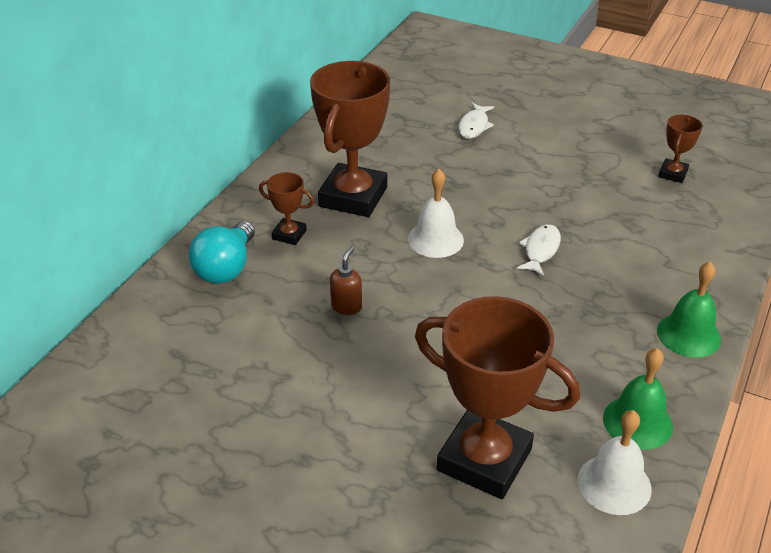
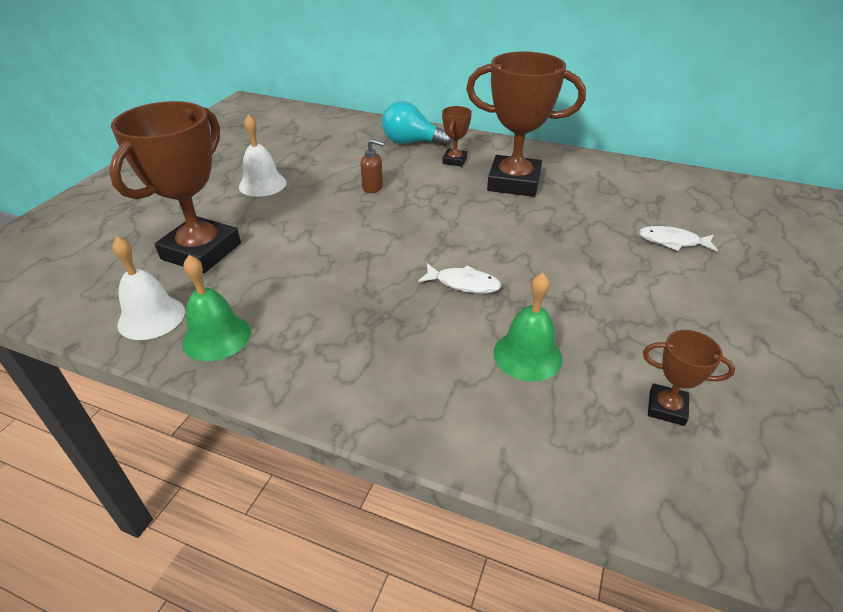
camera: 85 degrees right, 0 degrees up
white bell [408,169,464,258] -> white bell moved to [239,115,287,197]
green bell [657,262,721,358] -> green bell moved to [494,272,563,382]

